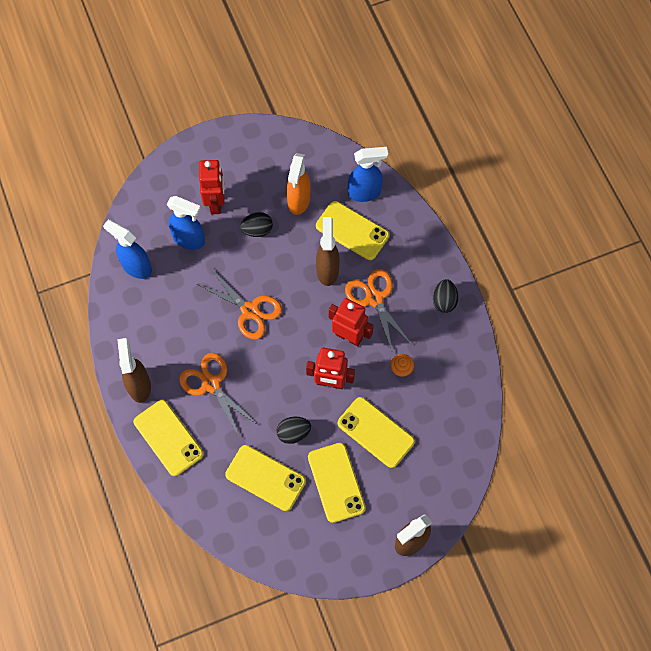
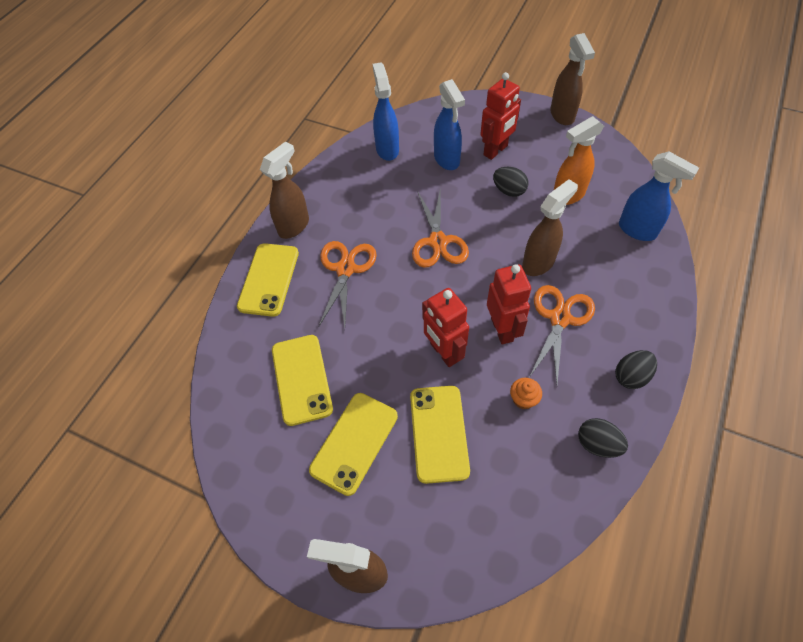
camera: 50 degrees right, 10 degrees down
black egg [276,417,311,444] -> black egg moved to [578,418,628,458]
yellow phone [316,201,389,260] -> none
none -> brown spray bottle [550,33,595,125]

